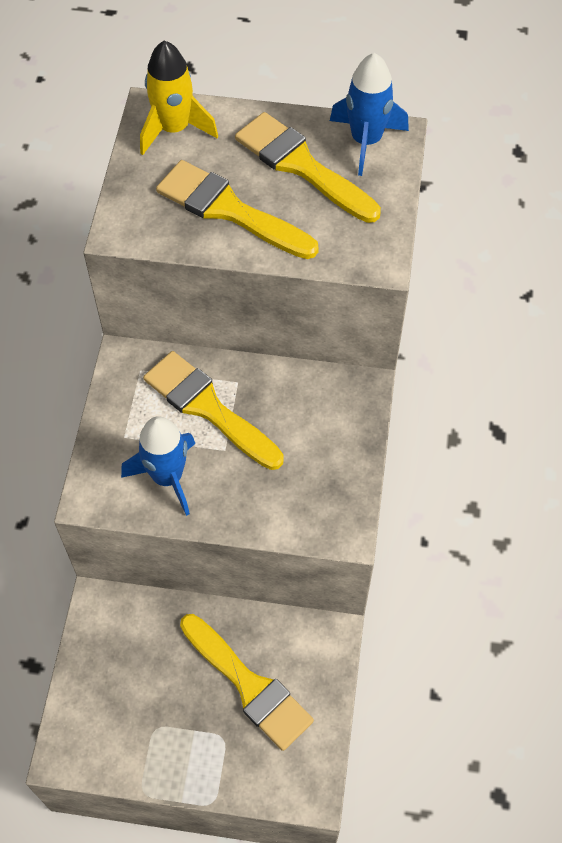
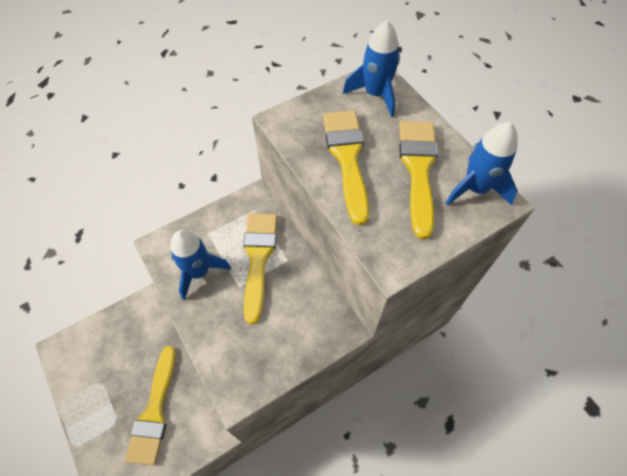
camera: 50 degrees right, 0 degrees up
yellow rocket [140,40,218,155] -> blue rocket [343,20,400,117]

